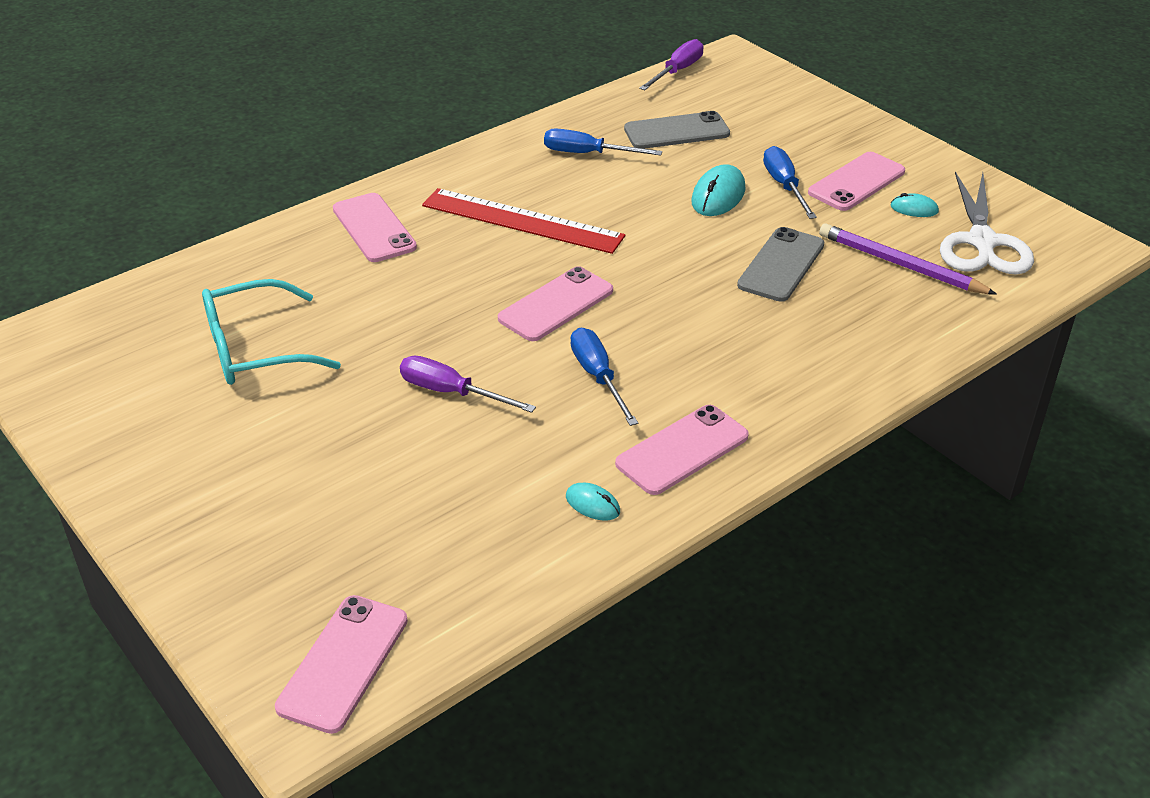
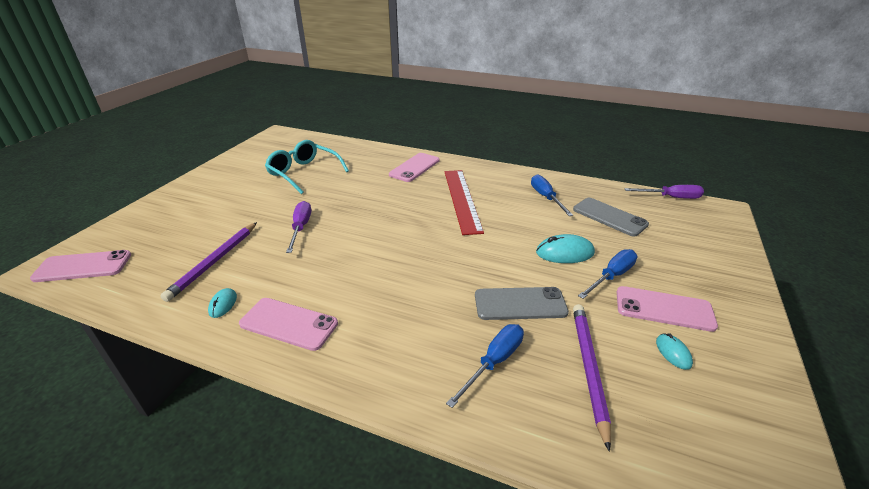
camera: 60 degrees right, 5 degrees down
pink phone [498,266,613,341] -> none
blue screwdriver [570,328,638,426] -> blue screwdriver moved to [446,324,524,408]
white scissors [940,172,1034,275] -> none
none -> purple pencil [160,222,257,302]

